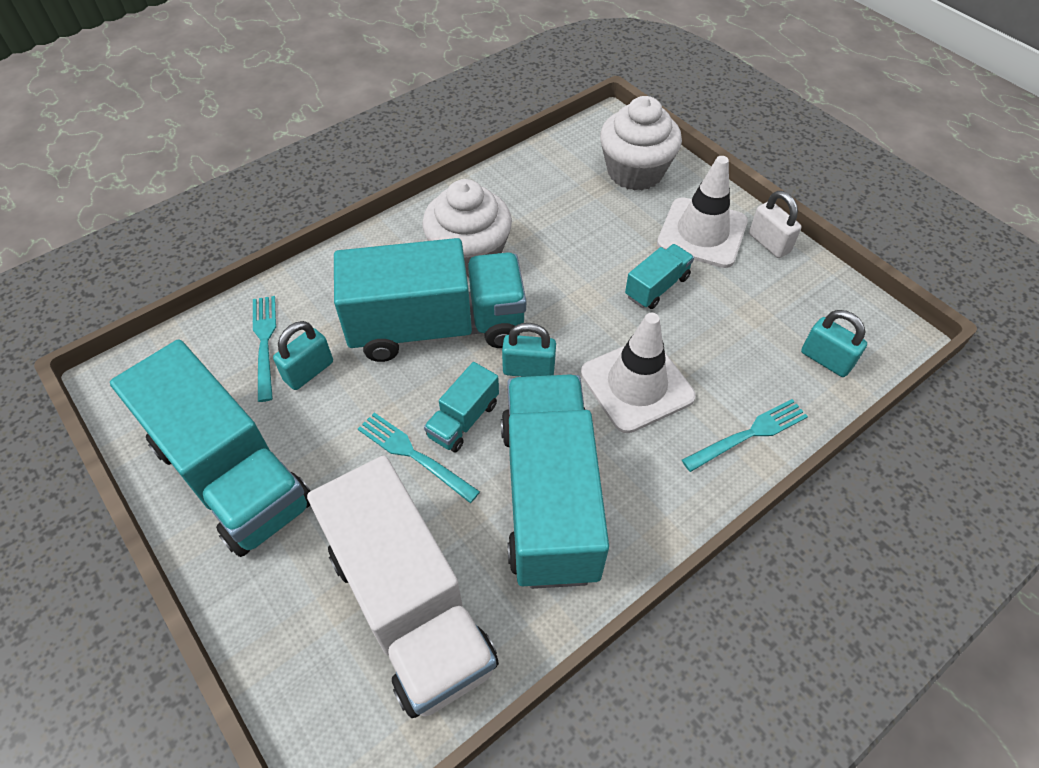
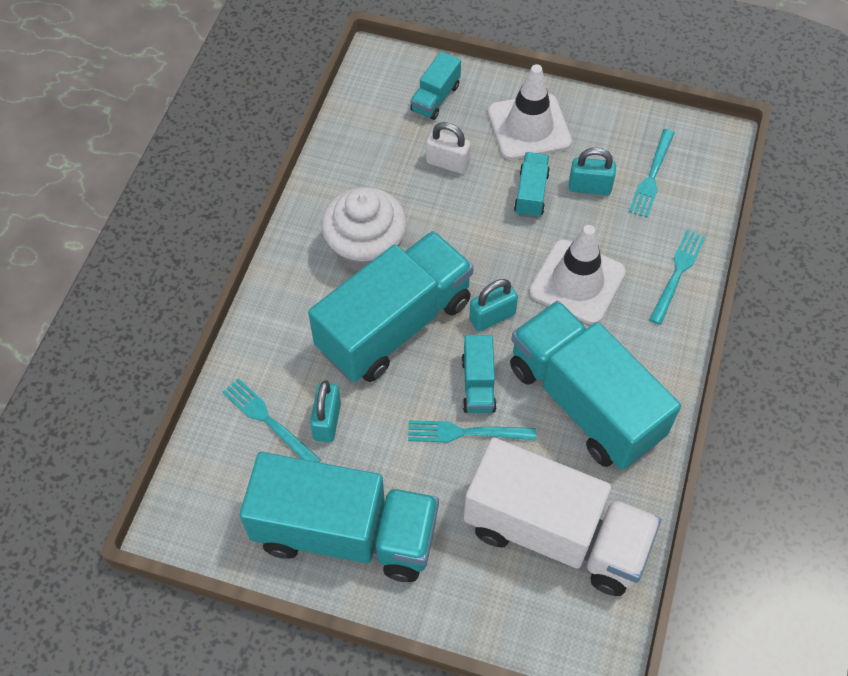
camera: 35 degrees left, 5 degrees up
white cupcake [600,96,682,191] -> turquoise truck [410,51,461,120]
white padlock [749,191,802,258] -> white padlock moved to [426,122,471,174]
turquoise padlock [801,310,867,377] -> turquoise padlock moved to [569,148,616,195]
none -> turquoise fork [629,129,675,218]

